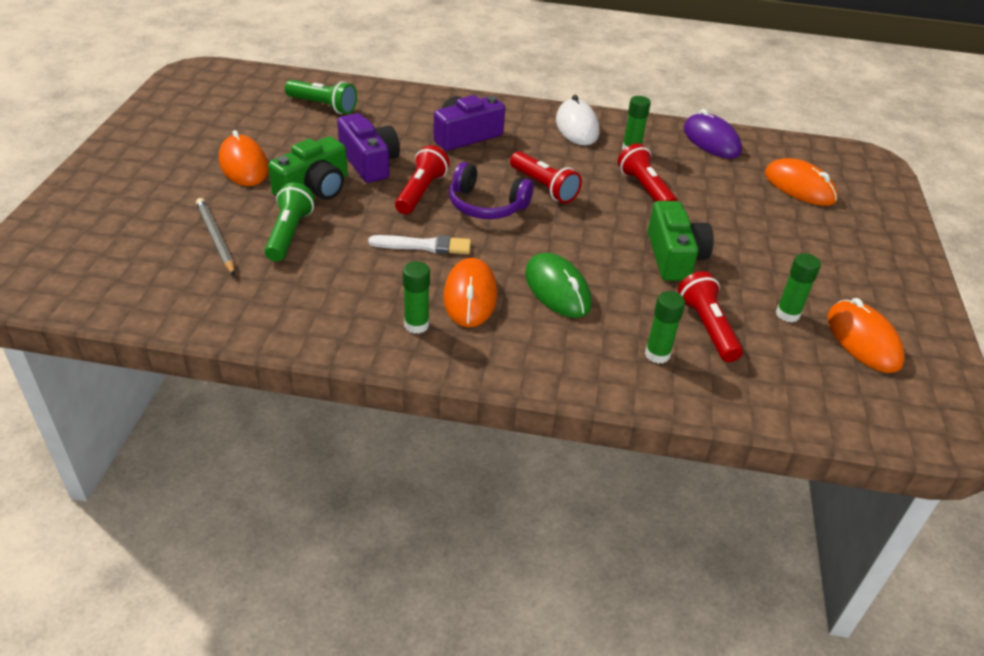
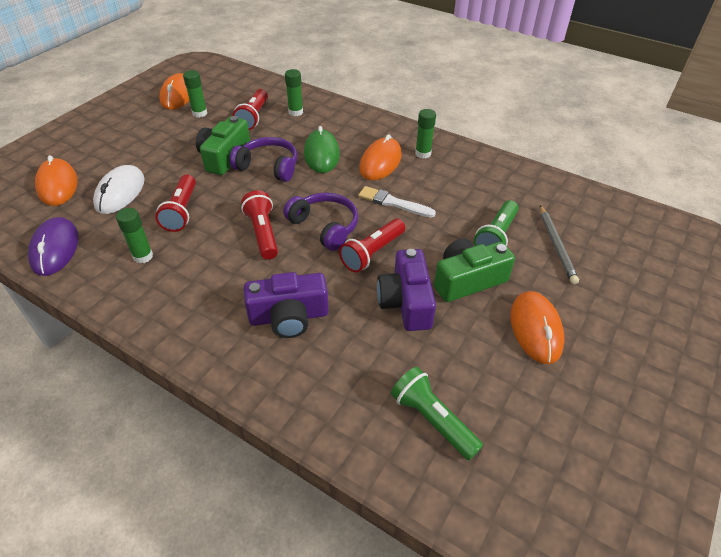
camera: 155 degrees left, 5 degrees up
white mouse [556,95,599,146] -> white mouse moved to [93,165,145,214]
none -> purple headphones [229,137,297,182]

